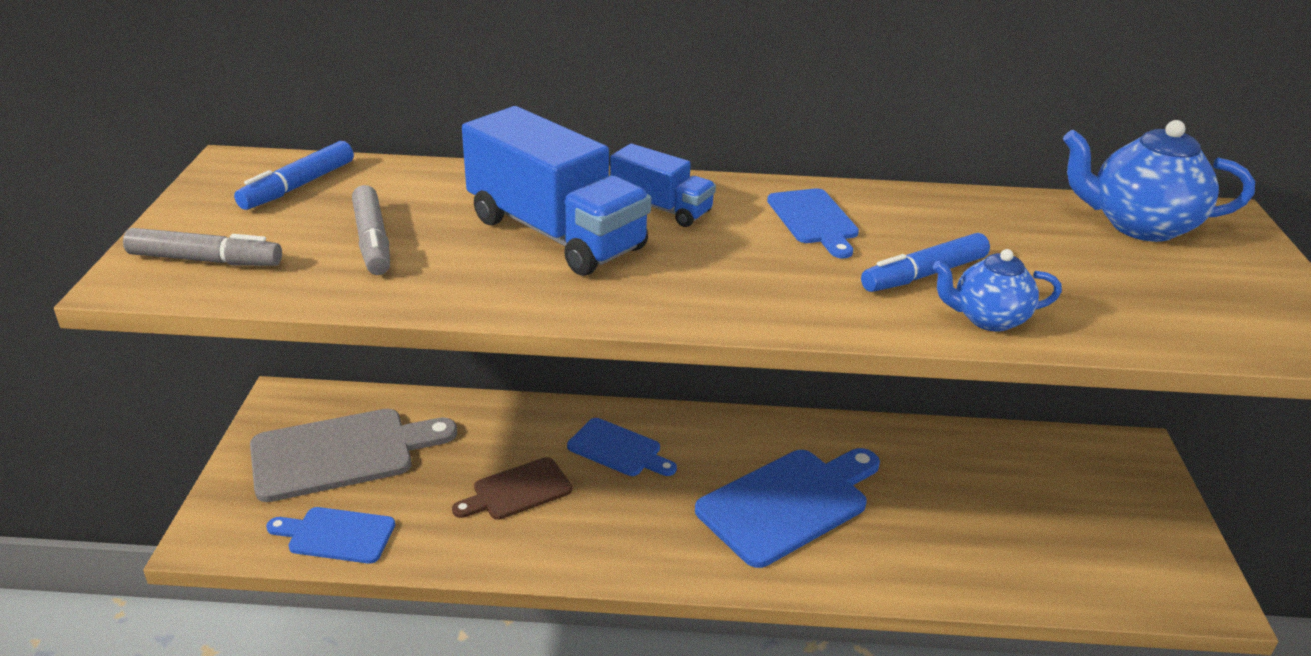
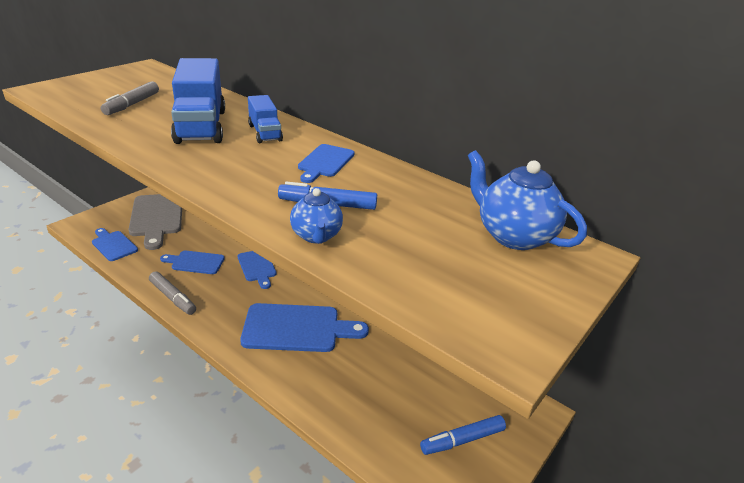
camera: 35 degrees right, 0 degrees up
grey marker [123,228,282,266] -> grey marker moved to [149,271,196,315]
blue marker [234,141,354,210] -> blue marker moved to [420,415,506,455]
grey cutting board [250,409,457,502] -> grey cutting board turned 60 degrees clockwise [128,194,182,250]
brown cutting board [452,457,572,520] -> blue cutting board [160,251,225,274]
blue teapot [933,249,1062,332] -> blue teapot turned 135 degrees counterclockwise [290,188,343,244]

